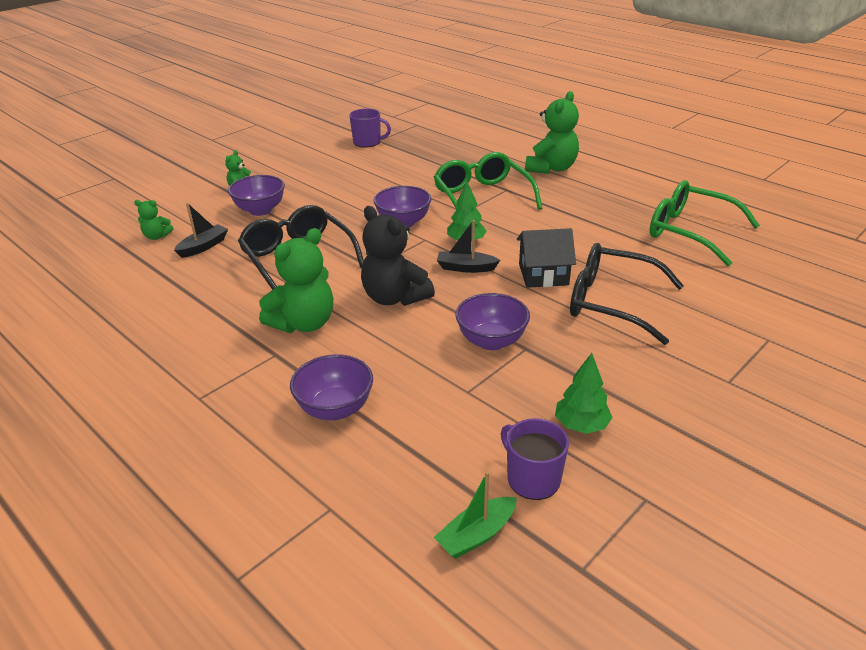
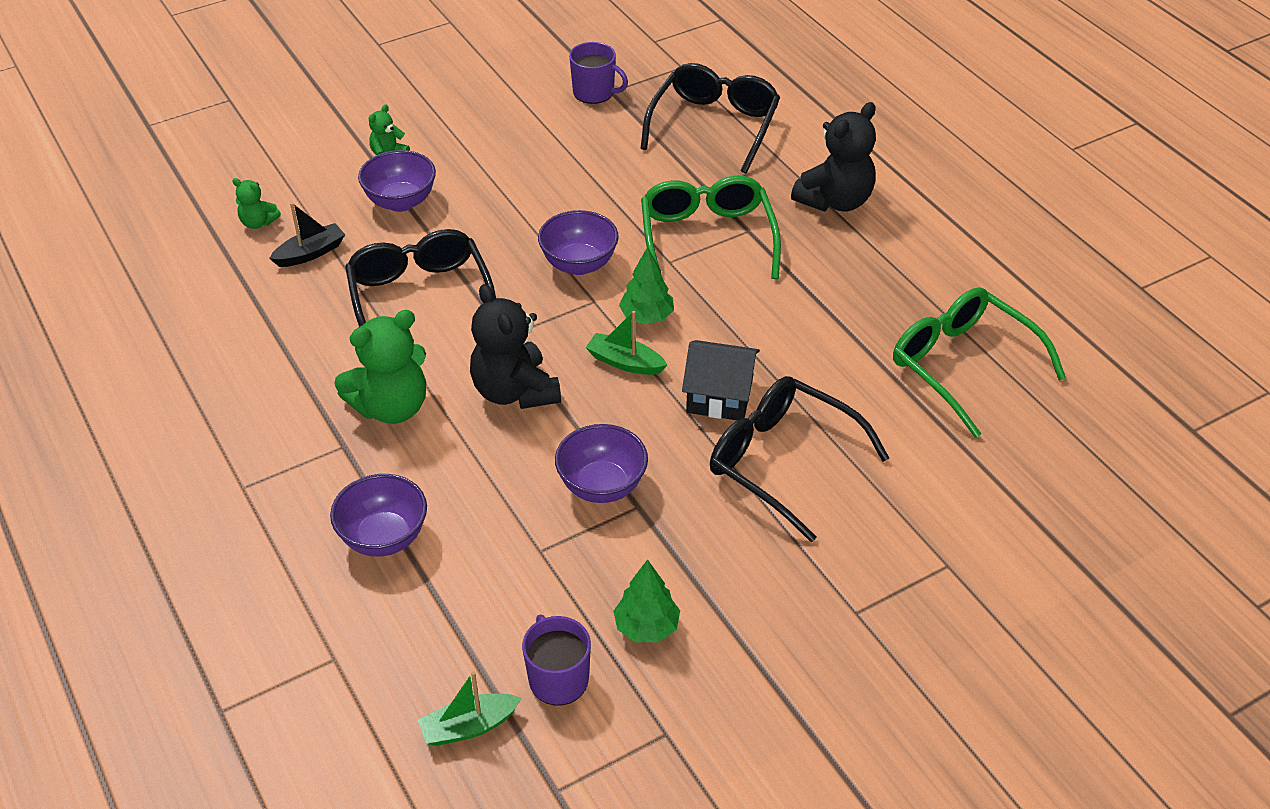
camera: 15 degrees right, 10 degrees up
black boat [437,220,500,273] -> green boat [586,311,667,375]
green teddy bear [525,91,579,174] -> black teddy bear [791,102,876,211]
none -> black glasses [640,63,780,174]

